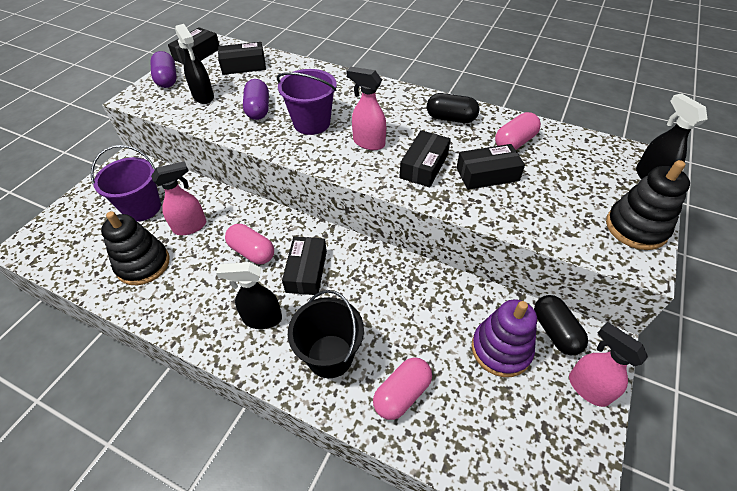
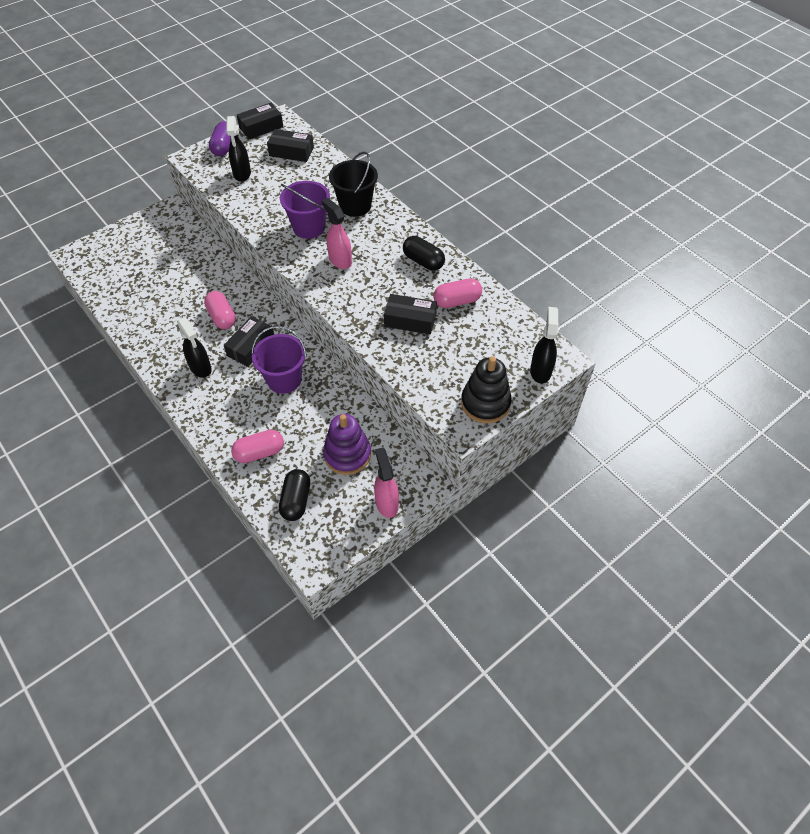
camera: 25 degrees right, 5 degrees up
purple bucket [91,145,161,222] -> purple bucket moved to [251,326,306,394]
black stacking toy [101,211,170,285] -> none
pink spray bottle [151,161,207,235] -> none
black spray bottle [216,262,282,329] -> black spray bottle turned 150 degrees counterclockwise [177,317,212,378]
purple capsule [243,79,269,120] -> none
black bucket [288,290,364,378] -> black bucket moved to [329,152,378,217]
black box [399,130,451,187] -> none
black capsule [534,295,588,355] -> black capsule moved to [279,469,310,521]

